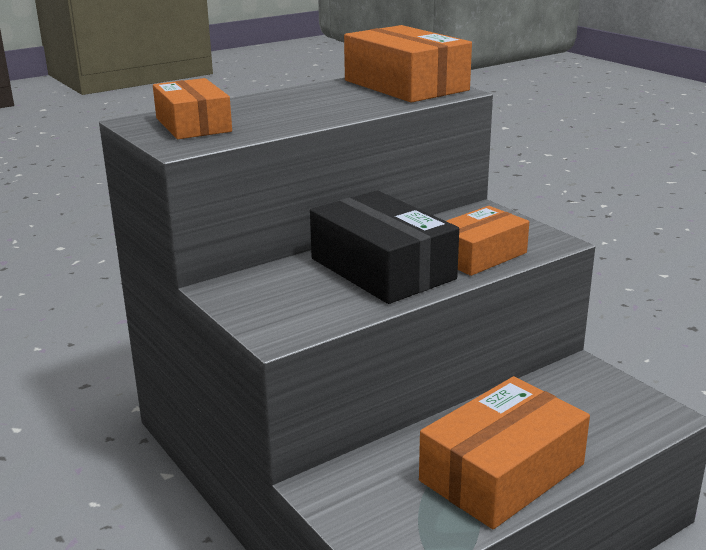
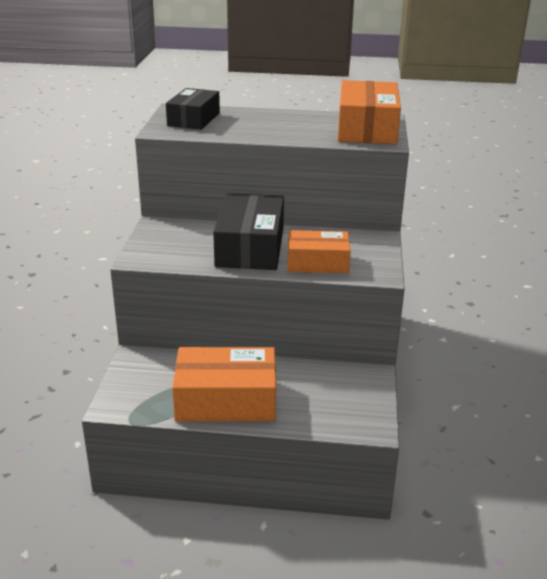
camera: 40 degrees right, 5 degrees up
orange box [153,78,232,139] -> black box [166,88,220,130]

